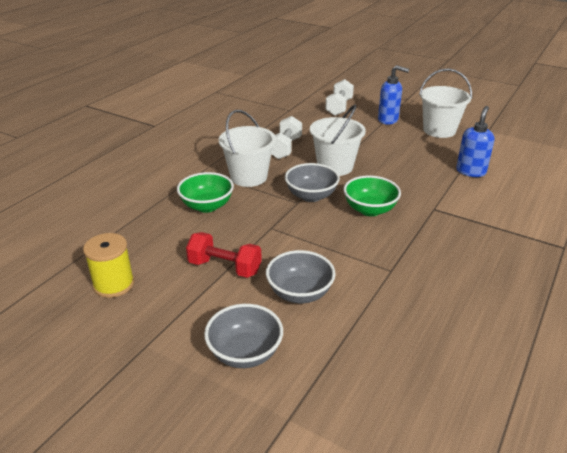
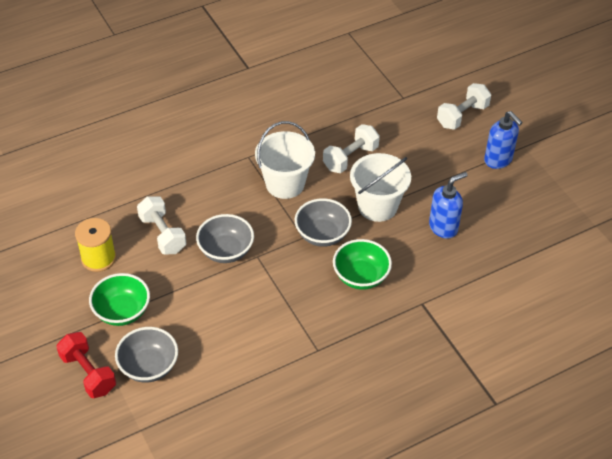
camera: 30 degrees right, 15 degrees up
green bowl [177,172,234,213] -> green bowl moved to [89,273,150,326]
red dumbbell [186,232,262,278] -> red dumbbell moved to [56,332,116,398]
grey bowl [266,250,336,303] -> grey bowl moved to [196,214,254,263]
white bucket [419,69,472,138] -> none
blue soap dispenser [456,106,494,177] -> blue soap dispenser moved to [429,172,468,239]
none -> white dumbbell [137,196,186,255]

